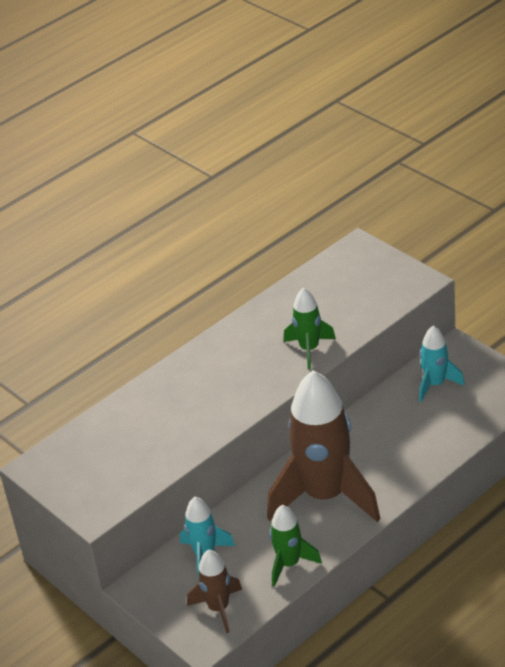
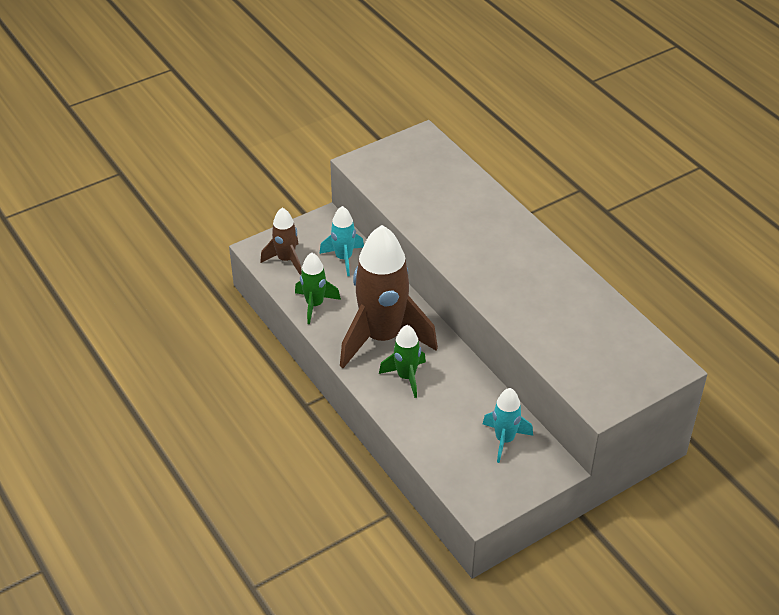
camera: 95 degrees right, 5 degrees up
green rocket [284,288,336,370] -> green rocket moved to [379,325,426,398]

